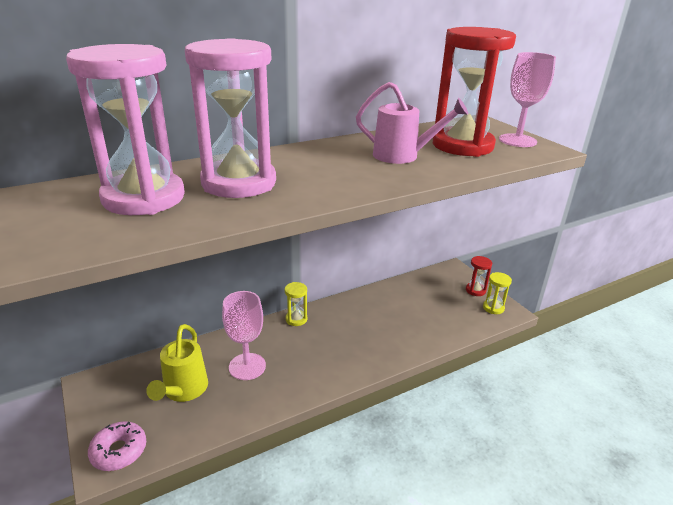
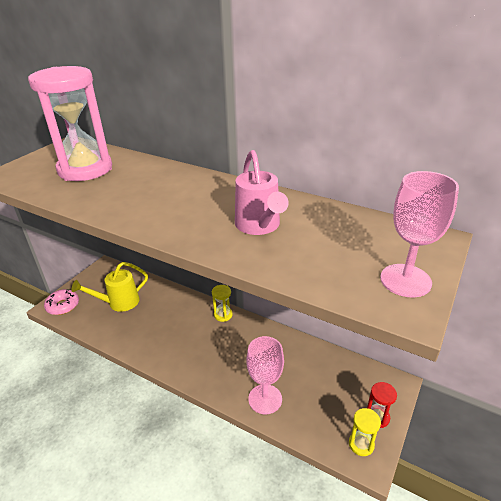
camera: 60 degrees right, 5 degrees up
pink hourglass [185,38,276,198] -> none
pink goblet [222,291,266,380] -> pink goblet moved to [247,336,284,414]
red hourglass [433,27,516,157] -> none

